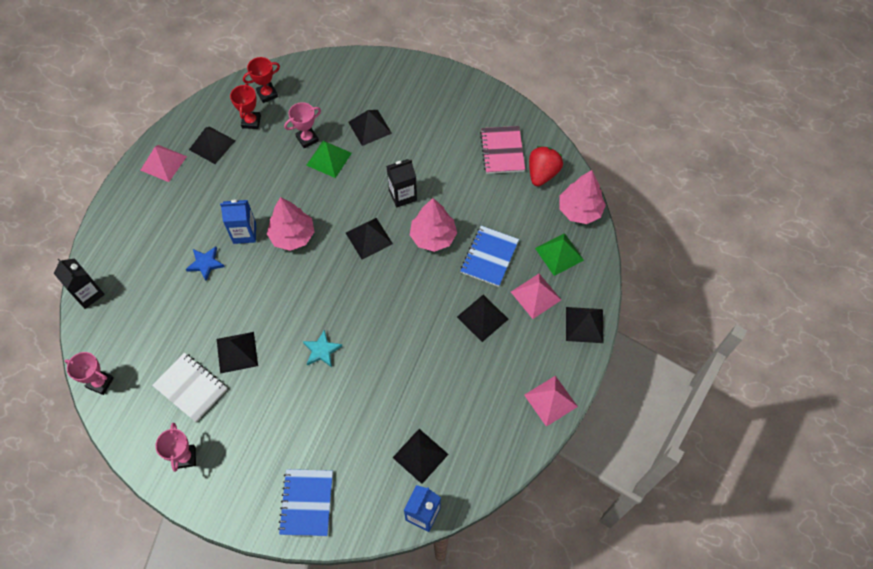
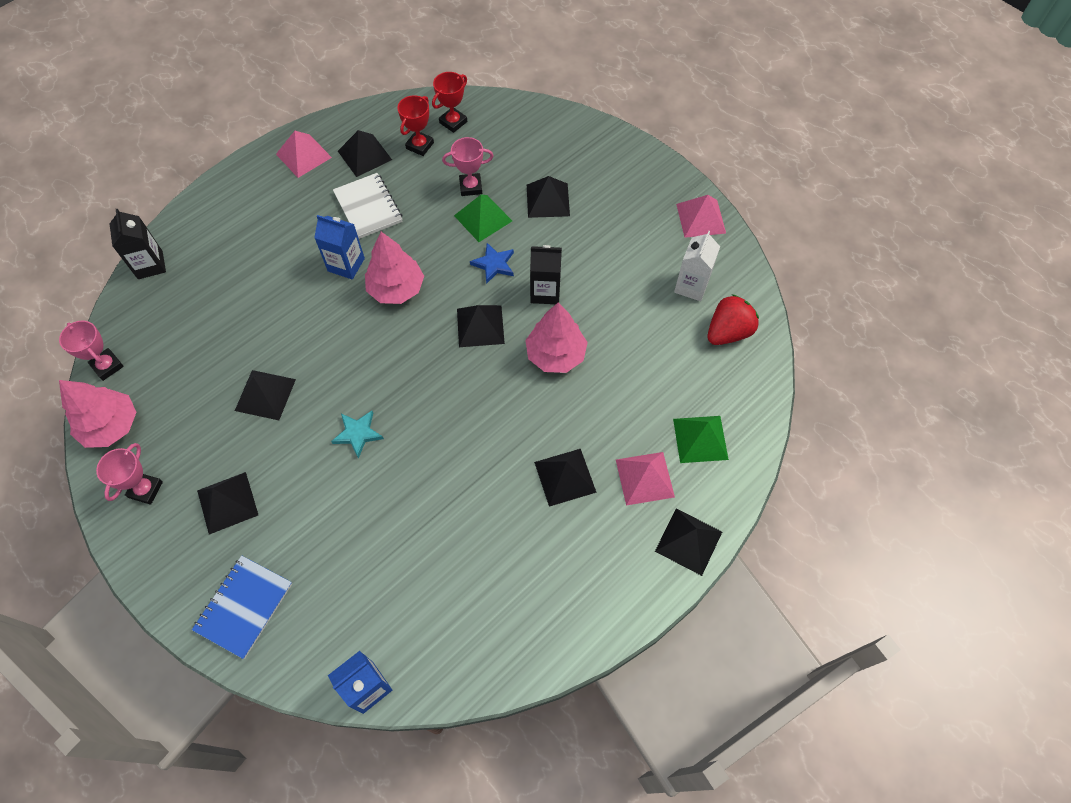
camera: 25 degrees right, 0 degrees up
white notebook [152,353,227,422] -> white notebook moved to [333,173,403,239]
blue star [186,247,225,281] -> blue star moved to [470,243,514,284]
red trophy [243,57,280,103] -> red trophy turned 45 degrees counterclockwise [432,72,467,133]
black pyramid [392,429,449,484] -> black pyramid moved to [197,472,258,534]
blue notebook [460,226,519,287] -> none
pink notebook [480,126,525,174] -> white carton [674,231,720,301]
pink pyramid [524,376,578,427] -> pink pyramid moved to [676,195,726,238]
pink tree [559,170,606,224] -> pink tree moved to [59,380,137,448]

